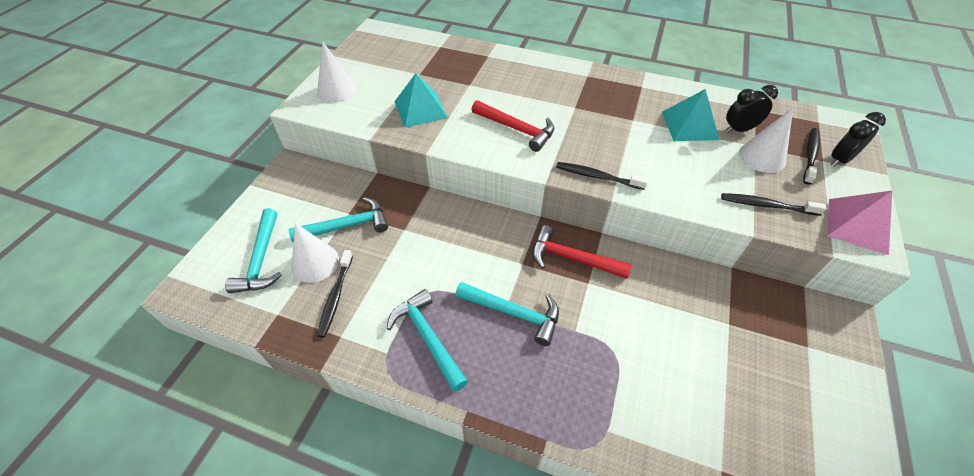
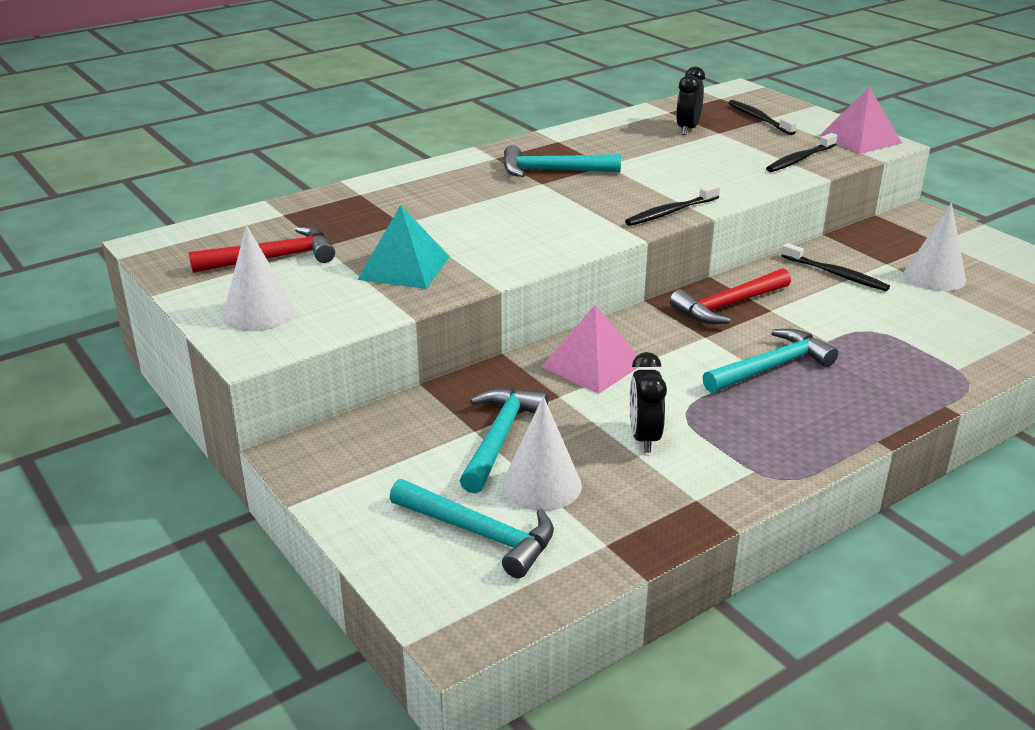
camera: 55 degrees left, 20 degrees down
black toothbrush [317,250,353,338] -> black toothbrush moved to [781,243,890,291]
turquoise hammer [387,289,468,392] -> turquoise hammer moved to [504,145,621,177]
red hammer [471,100,554,152] -> red hammer moved to [189,227,335,273]
turquoise pyramid [662,89,719,141] -> none
white cone [739,108,793,173] -> white cone moved to [904,203,966,291]
black clock [831,112,886,167] -> black clock moved to [630,352,667,453]
none -> pink pyramid [541,304,638,394]

